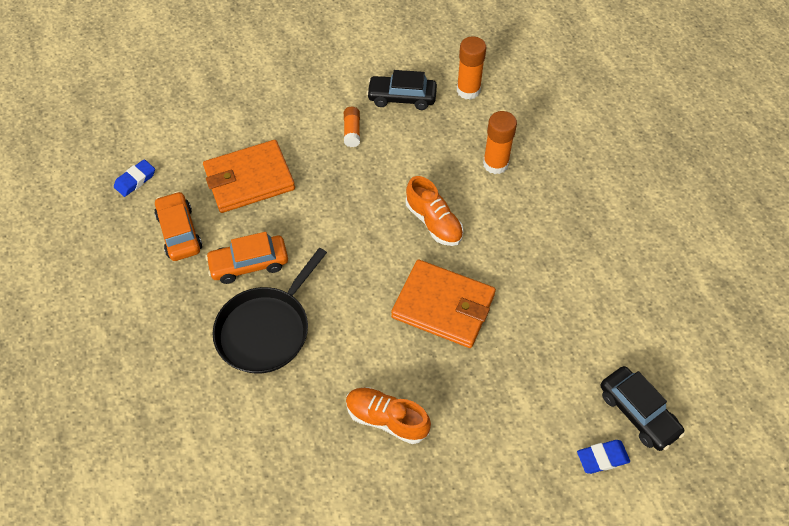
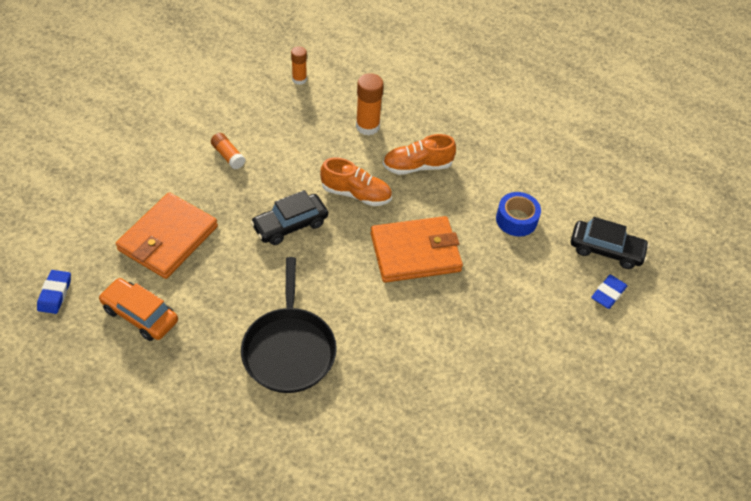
camera: 40 degrees left, 5 degrees down
orange car [206,232,288,284] -> none
orange shoe [346,387,431,444] -> orange shoe moved to [383,134,456,175]
black car [366,70,437,110] -> black car moved to [251,190,328,245]
orange glue stick [457,37,486,100] -> orange glue stick [291,46,307,85], size x0.64
none -> blue tape [496,192,541,236]

